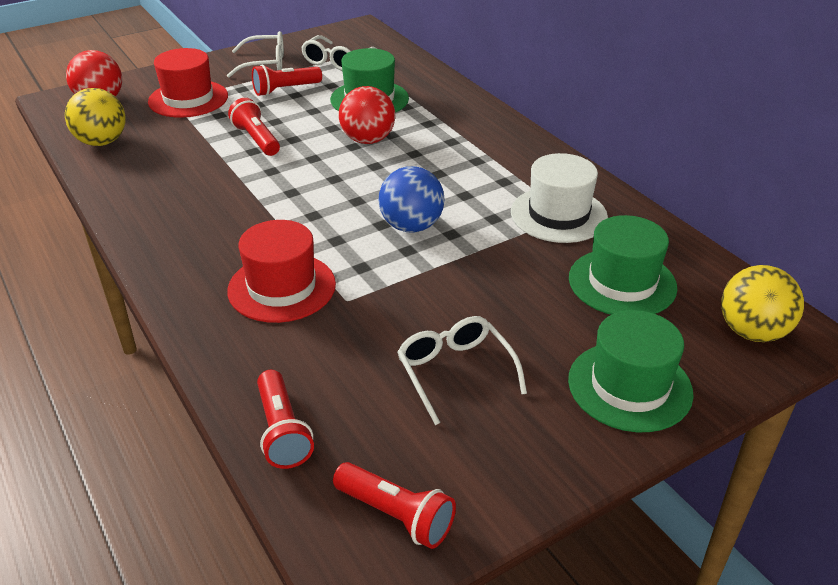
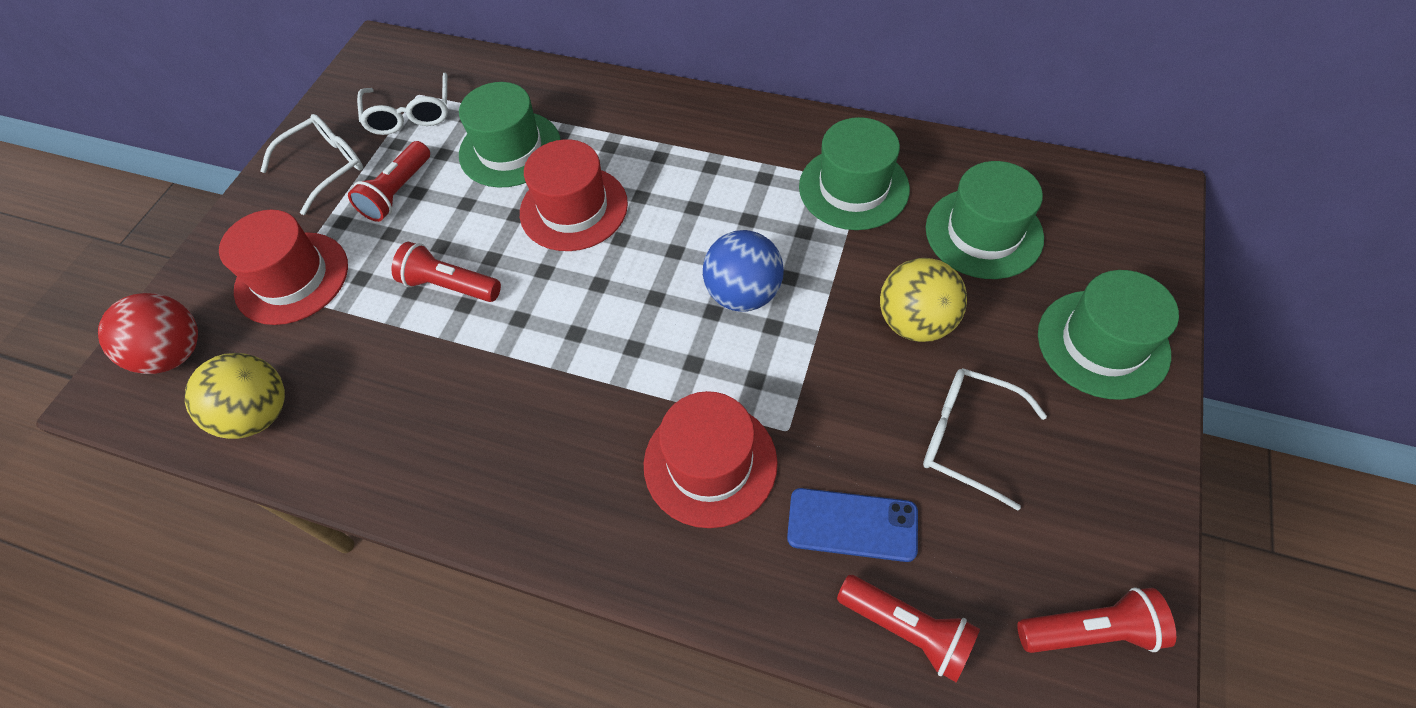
camera: 35 degrees left, 20 degrees up
red ball [339,86,395,144] -> red hat [520,139,628,251]
white hat [511,153,608,243] -> green hat [799,117,910,230]
yellow ball [721,265,804,342] -> yellow ball moved to [880,258,967,342]
none -> blue phone [787,488,918,562]

